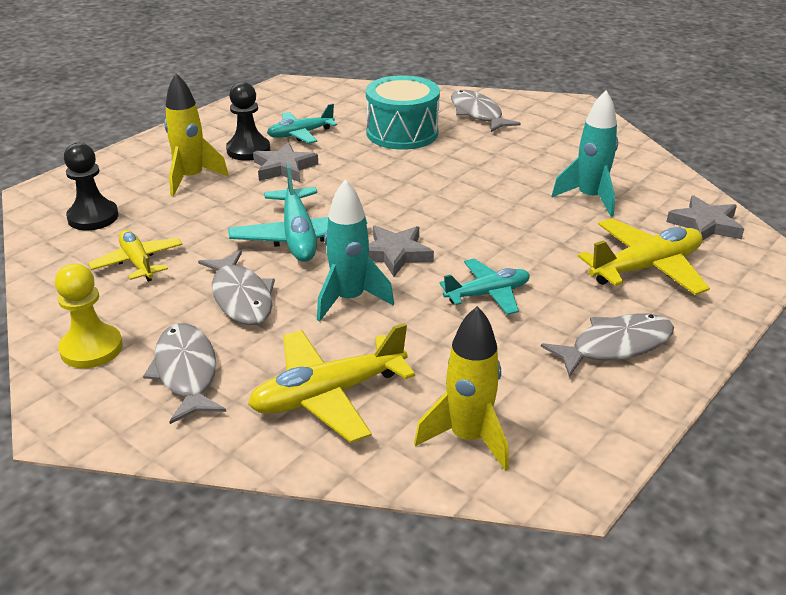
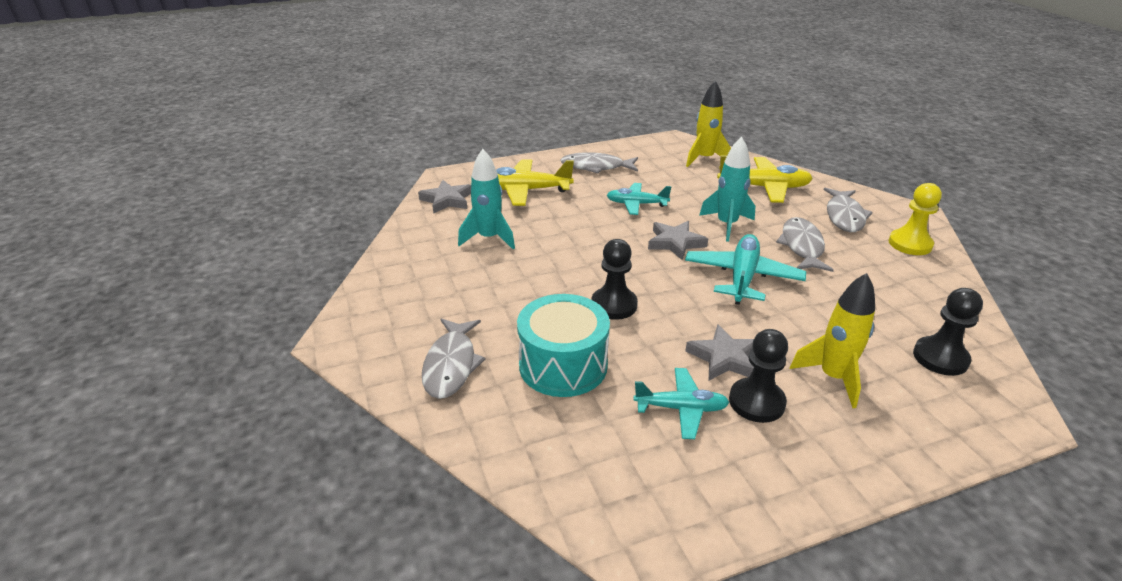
camera: 150 degrees left, 0 degrees up
yellow plane [88,230,183,282] -> none
none -> black pawn [591,239,638,320]

